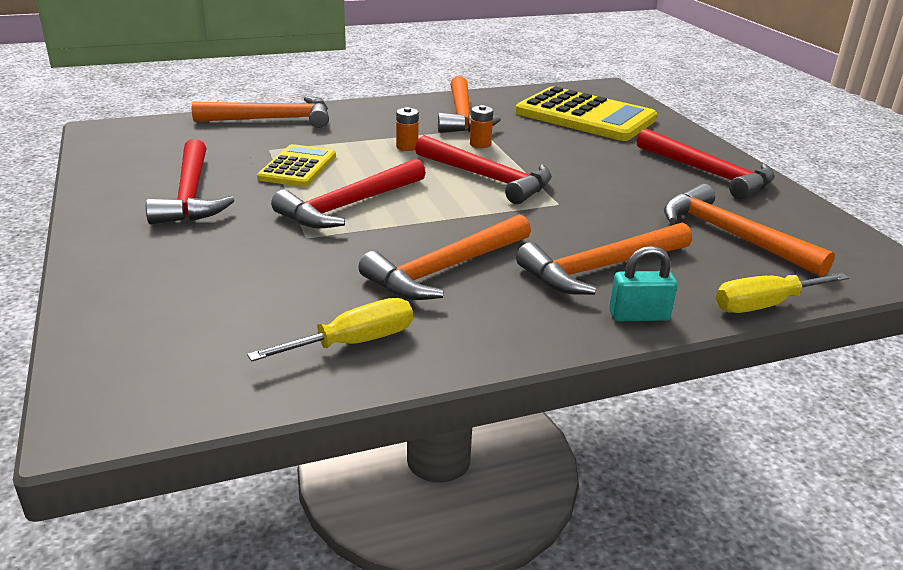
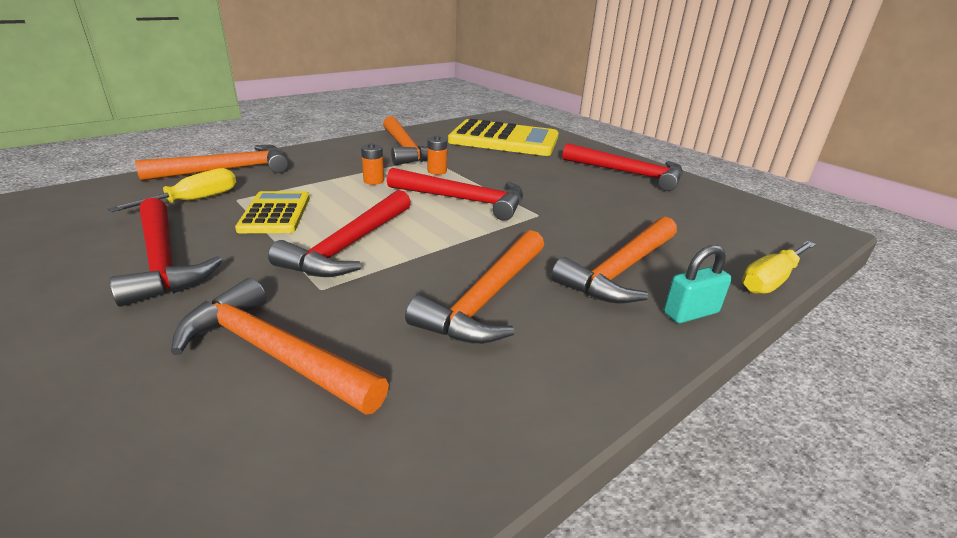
camera: 20 degrees left, 0 degrees up
yellow screwdriver [247,298,413,362] -> yellow screwdriver moved to [108,168,236,212]
orange hammer [664,184,835,277] -> orange hammer moved to [171,278,389,415]

